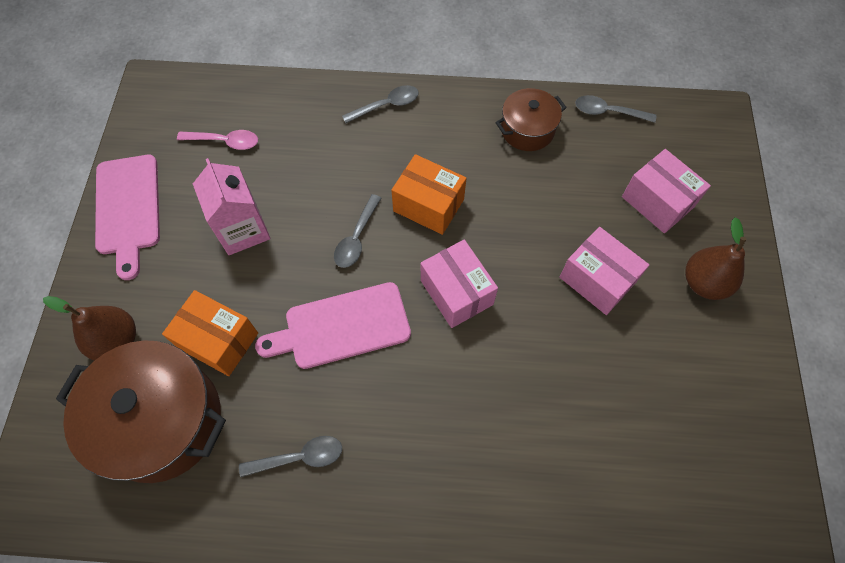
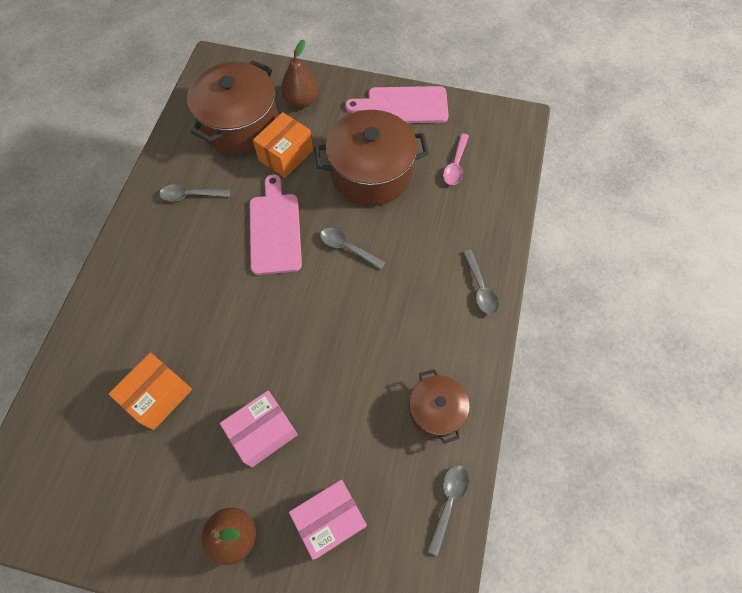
camera: 100 degrees right, 0 degrees up
pink carton [193,158,270,255] -> brown pot [314,110,429,206]
grey spoon [239,436,342,477] -> grey spoon turned 90 degrees clockwise [159,185,230,202]
orange box [391,154,466,235] -> orange box moved to [109,353,192,430]
pink box [421,240,498,328] -> none

